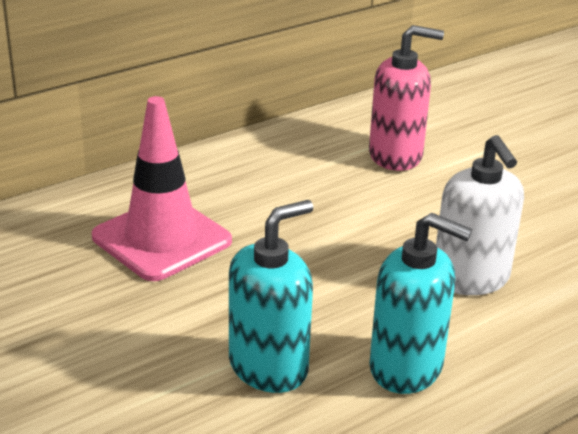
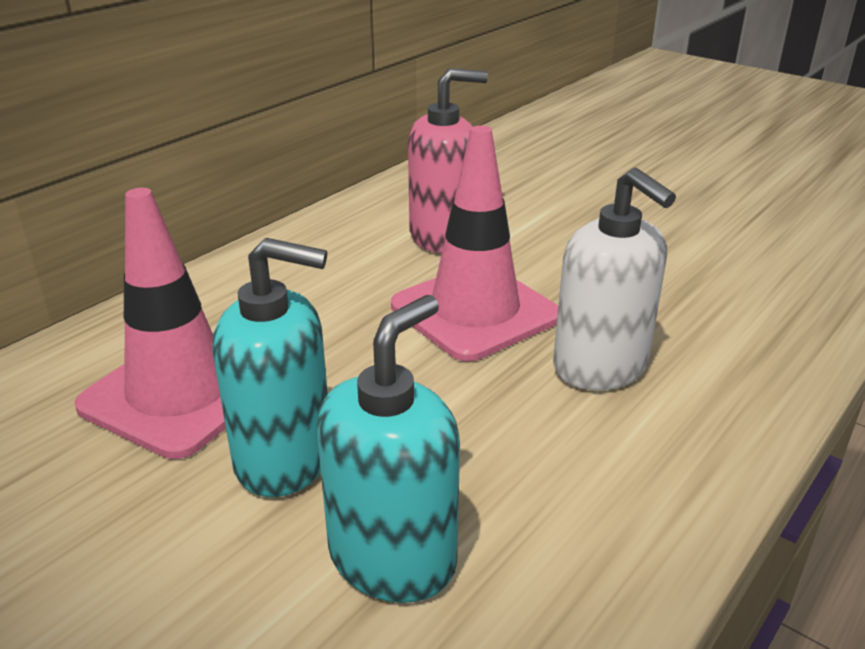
camera: 15 degrees left, 0 degrees up
turquoise soap dispenser [369,213,472,394] -> turquoise soap dispenser moved to [212,238,328,497]
none -> pink traffic cone [391,126,558,361]

